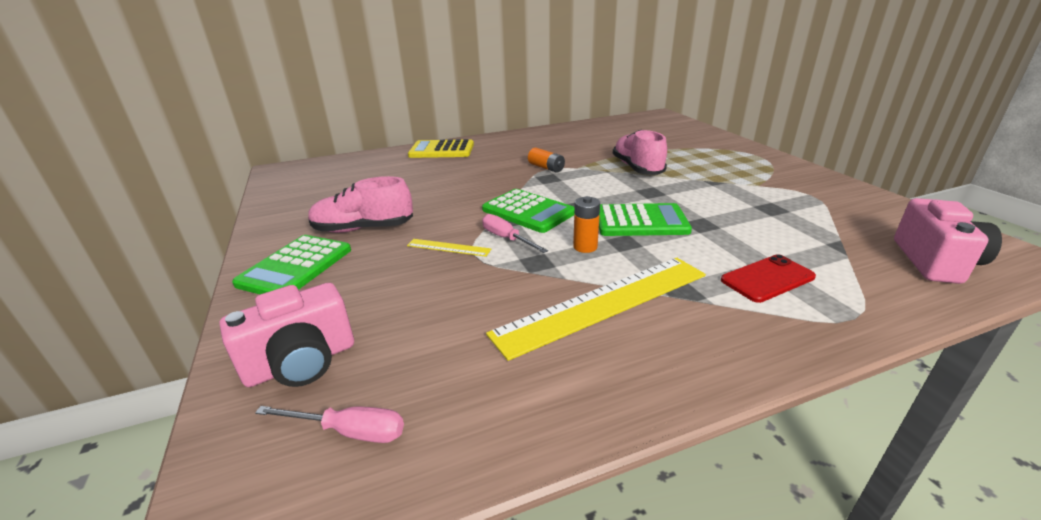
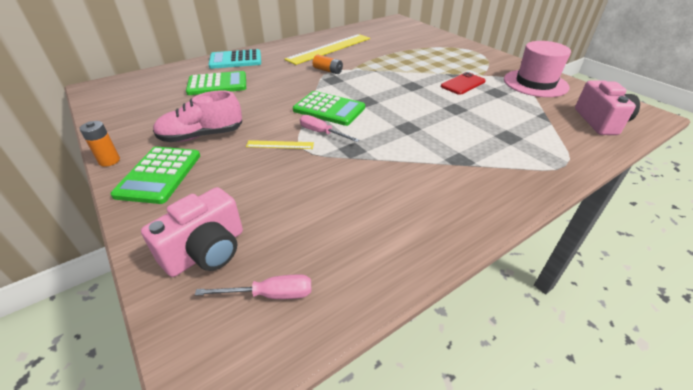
camera: 15 degrees left, 10 degrees up
yellow calculator [408,139,474,158] -> turquoise calculator [208,49,261,69]
yellow ruler [486,258,706,361] -> yellow ruler moved to [284,34,370,65]
orange battery [573,196,600,253] -> orange battery moved to [80,121,120,167]
green calculator [599,203,692,236] -> green calculator moved to [186,71,246,95]
pink shoe [613,130,667,175] -> none
red phone [721,254,816,303] -> red phone moved to [441,72,486,95]
none -> pink hat [504,41,571,97]

